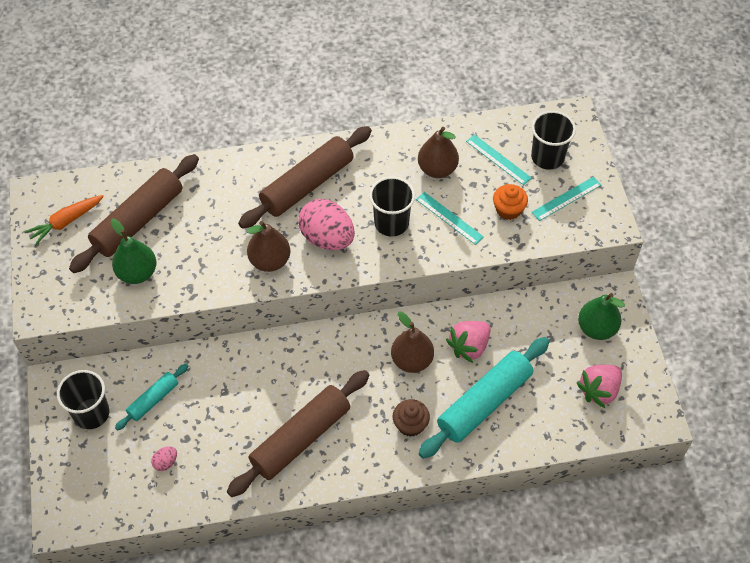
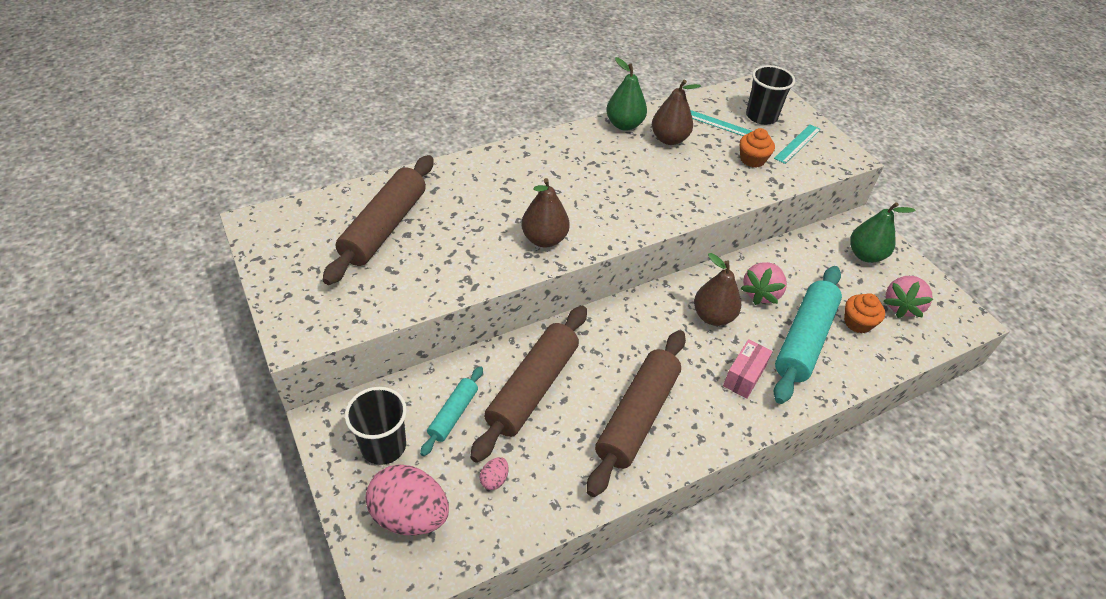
camera: 20 degrees left, 10 degrees down
orange carrot [25,195,104,246] -> none
green pear [111,219,156,284] -> green pear moved to [606,57,647,131]
brown rolling pin [238,126,372,229] -> brown rolling pin moved to [470,306,587,463]
pink egg [299,199,355,250] -> pink egg moved to [366,465,449,535]
black cup [369,177,415,237] -> none
brown cupcake [393,399,430,437] -> pink box [723,339,773,399]
turquoise ruler [416,192,484,245] -> none
none -> orange cupcake [844,293,885,333]

